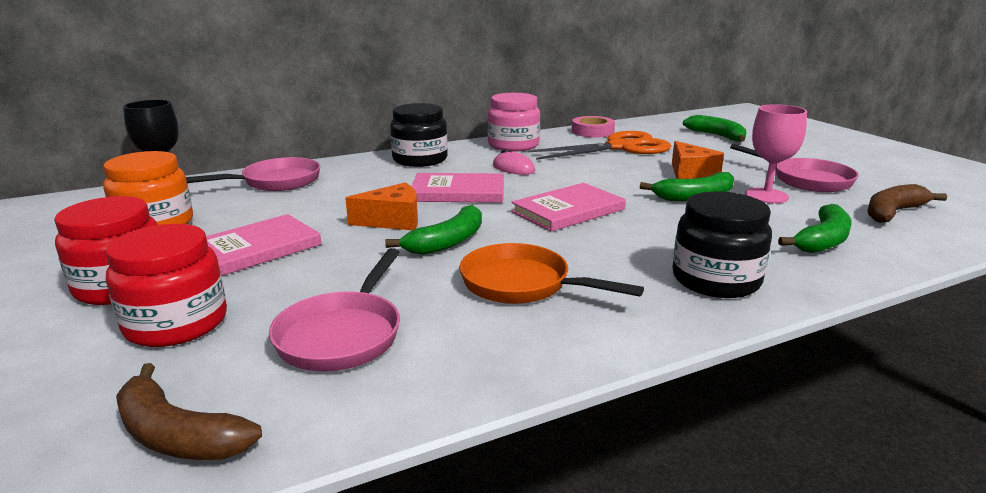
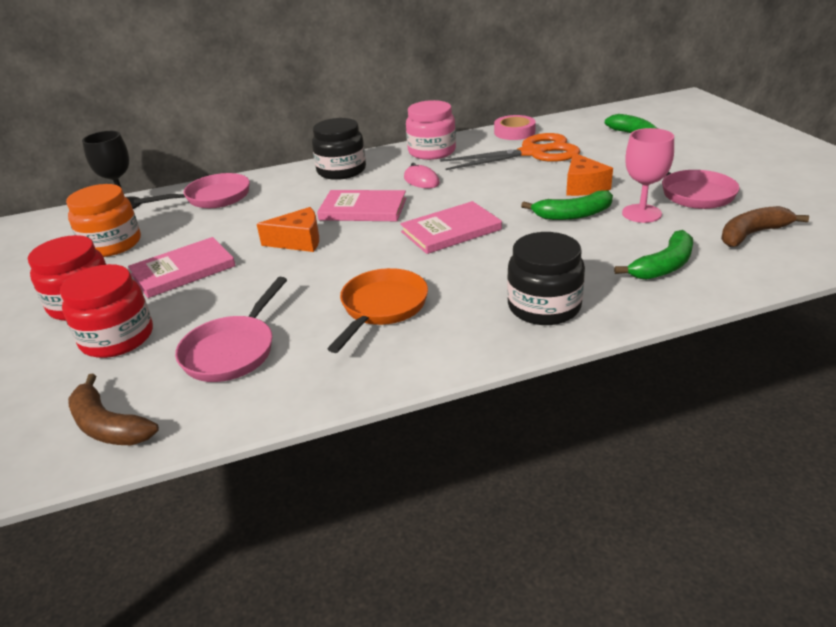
camera: 10 degrees right, 10 degrees up
green banana [385,205,482,255] -> none
orange pan [459,243,644,304] -> orange pan turned 75 degrees clockwise [328,268,428,353]

